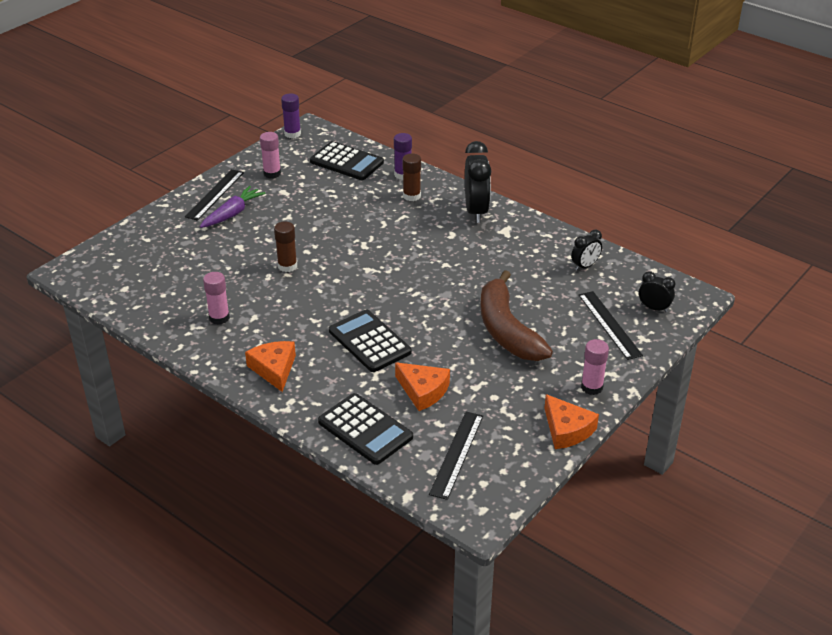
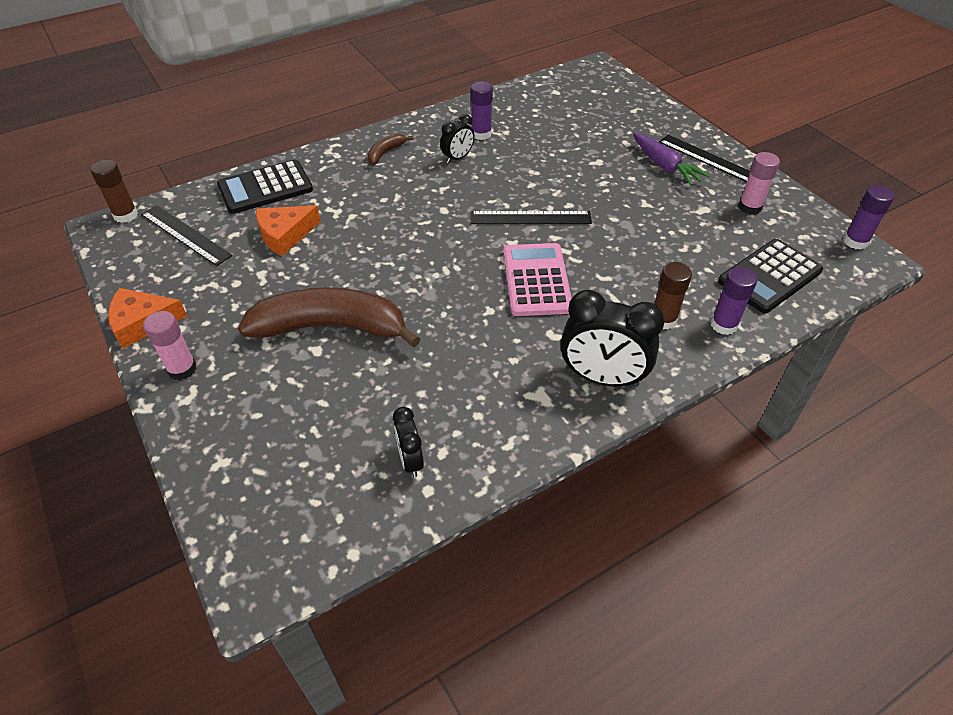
camera: 110 degrees right, 10 degrees up
pink glue stick [203,272,230,325] -> purple glue stick [471,81,493,140]
orange cheese [245,341,296,392] -> brown banana [368,134,413,165]
brown glue stick [274,222,297,272] -> brown glue stick moved to [90,160,138,223]
black calculator [329,309,411,372] -> none
black ruler [579,291,643,360] -> black ruler moved to [471,211,592,224]
black clock [639,271,675,313] -> black clock moved to [440,114,474,163]
none -> pink calculator [503,243,572,316]

